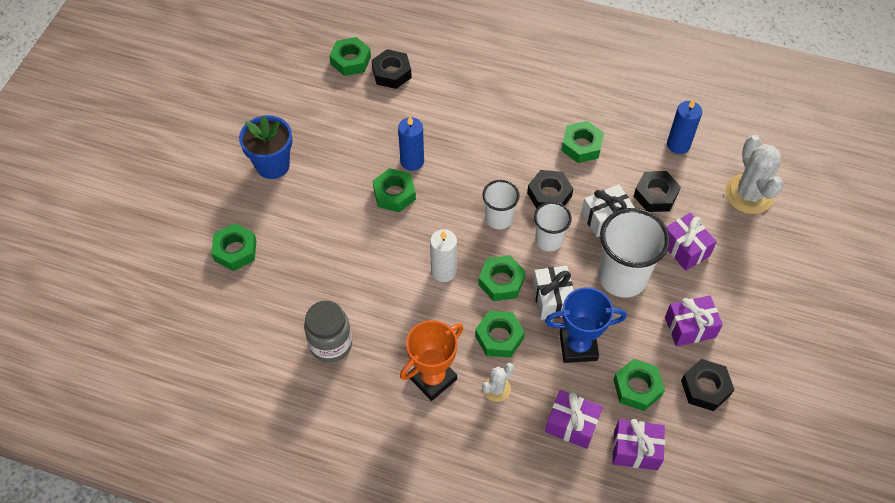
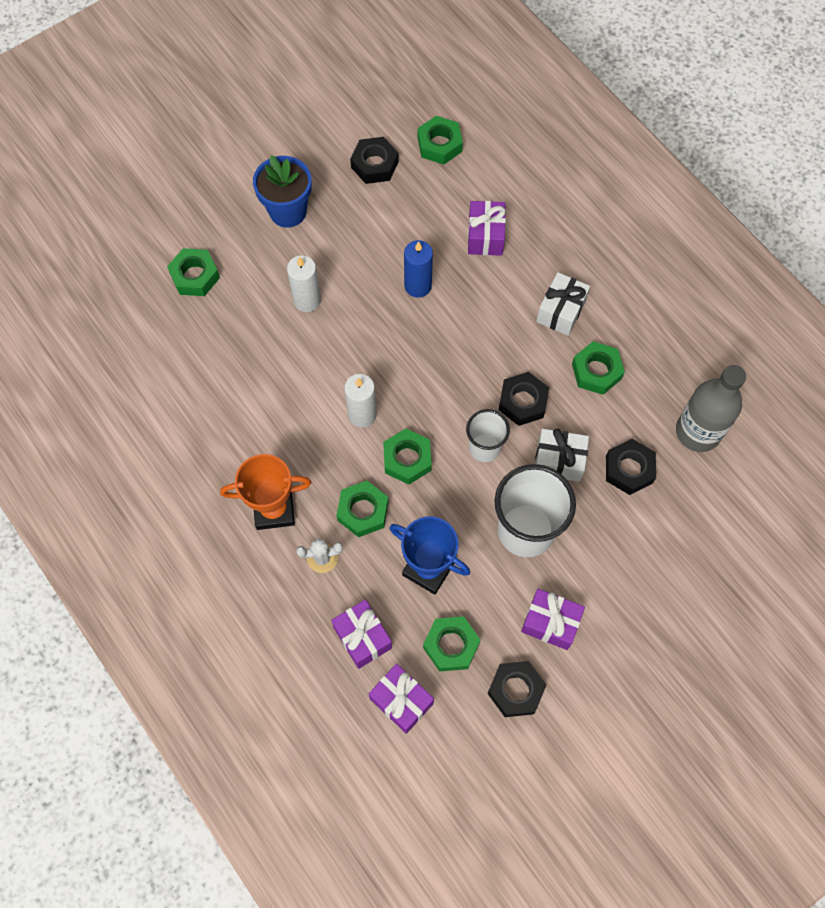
camera: 35 degrees right, 10 degrees up
grey jar [304,301,352,363] -> none
black nut [371,49,412,89] -> black nut moved to [350,137,399,184]
green nut [373,168,416,212] -> none
white cup [482,180,520,229] -> none
white gift [532,266,574,320] -> white gift moved to [536,272,590,336]
purple gift [666,213,717,271] -> purple gift moved to [468,201,506,256]
blue candle [667,99,702,154] -> grey bottle [676,365,746,452]
white cactus [725,135,783,214] -> none
none -> white candle [287,255,321,312]

